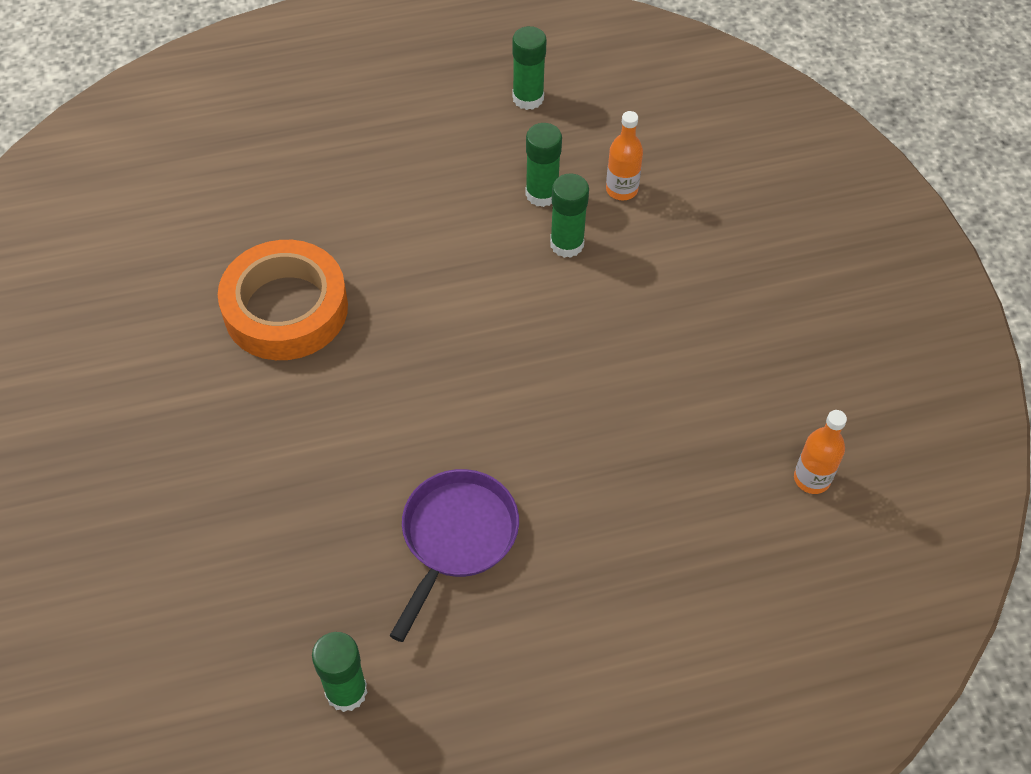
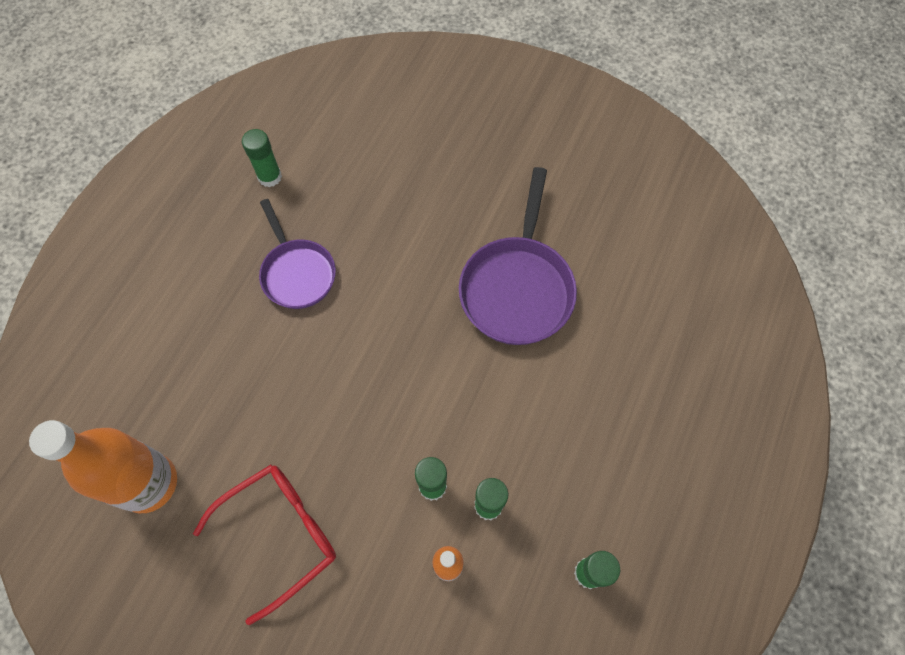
camera: 130 degrees right, 10 degrees up
orange tape [218,240,348,360] -> purple pan [459,167,577,345]
orange bottle [794,410,847,494] -> orange bottle [29,420,177,513], size x2.16
none -> red glasses [193,464,336,625]

